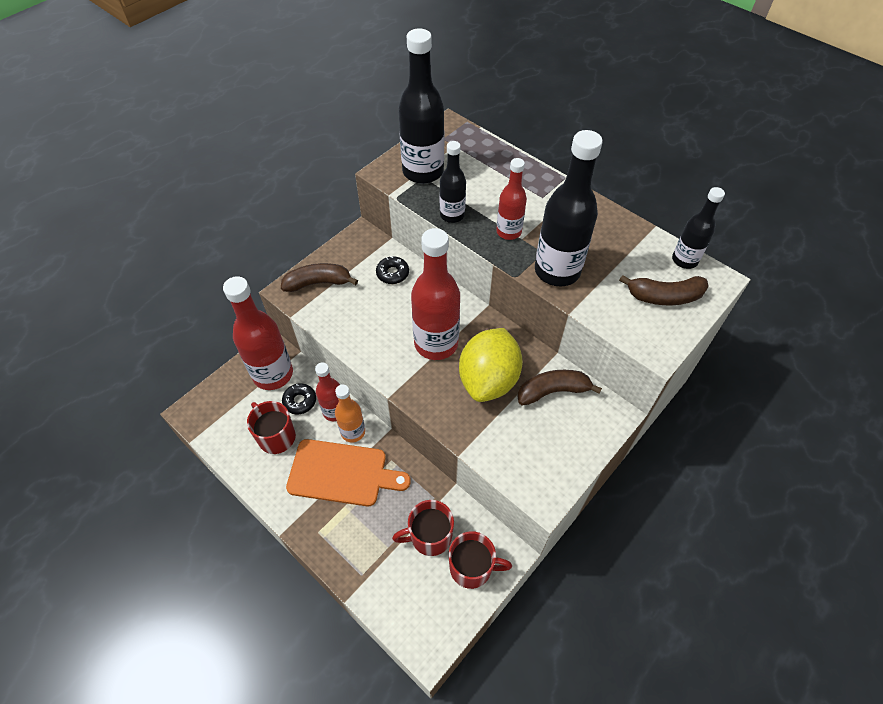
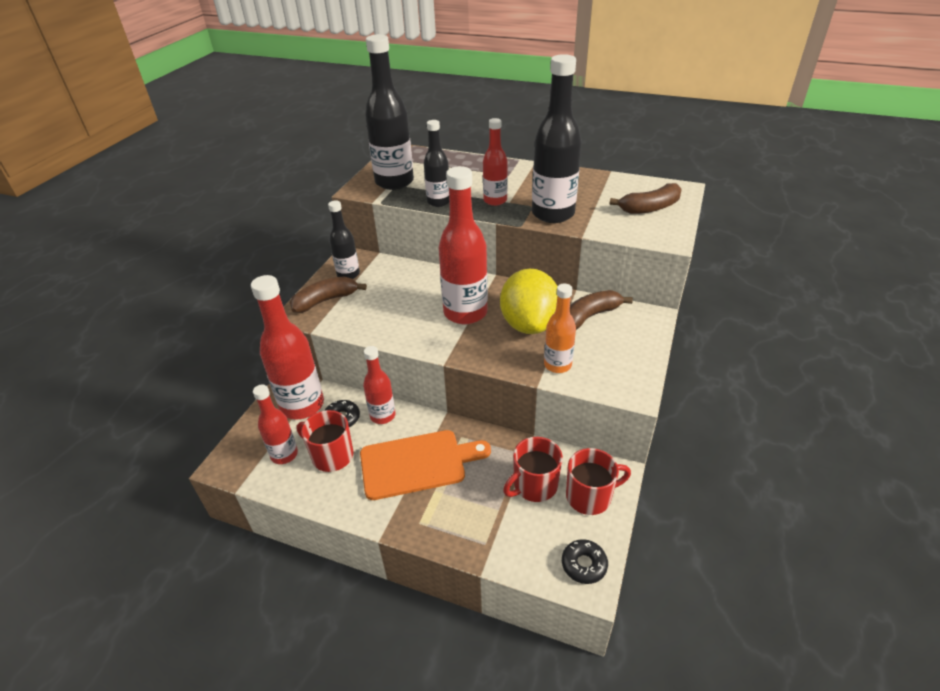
camera: 20 degrees left, 15 degrees down
orange bottle [335,384,365,443] -> orange bottle moved to [544,283,576,373]
black donut [376,256,409,284] -> black donut moved to [562,539,608,584]
black bottle [672,187,725,269] -> black bottle moved to [328,201,360,279]
none -> red bottle [253,385,298,464]

